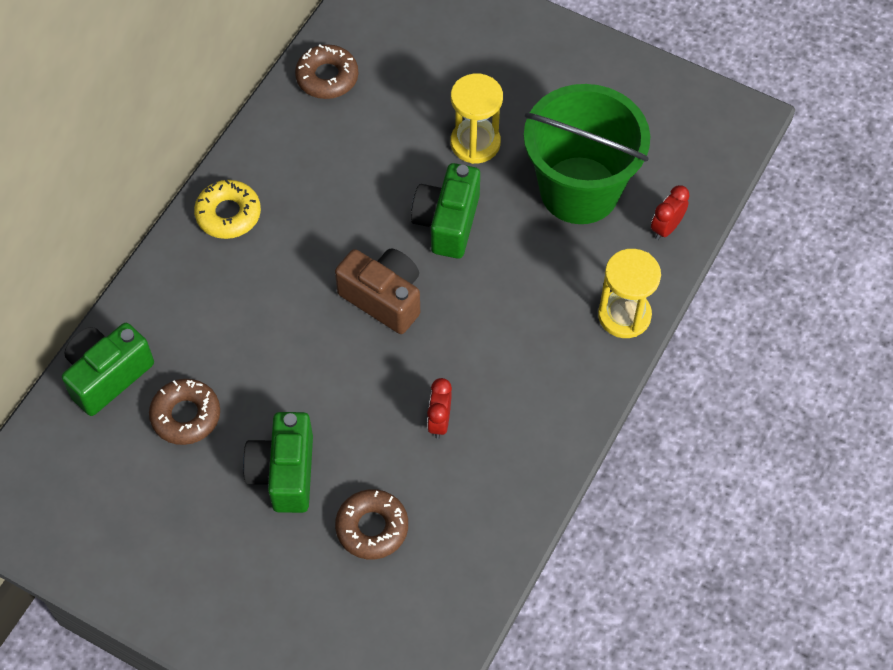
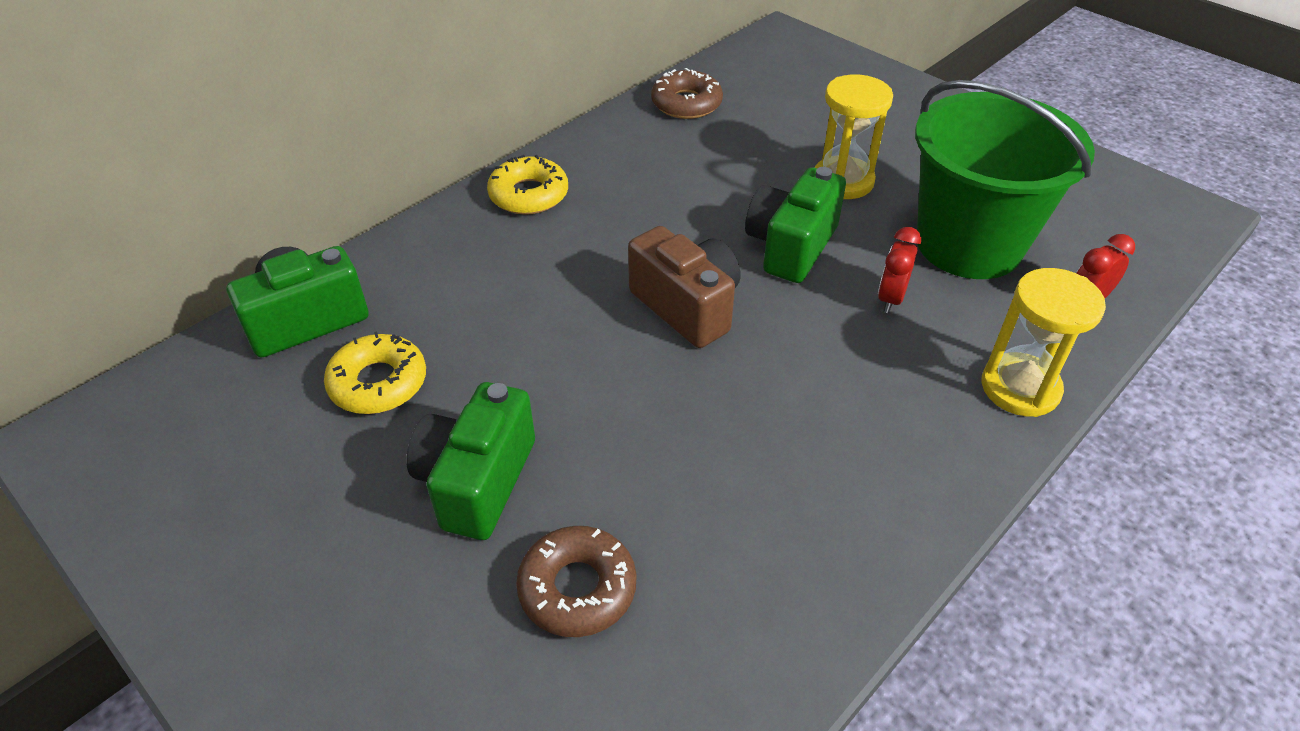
camera: 15 degrees right, 15 degrees down
brown donut [149,379,220,445] -> yellow donut [324,331,426,414]
red clock [427,378,452,439] -> red clock moved to [878,227,921,313]

